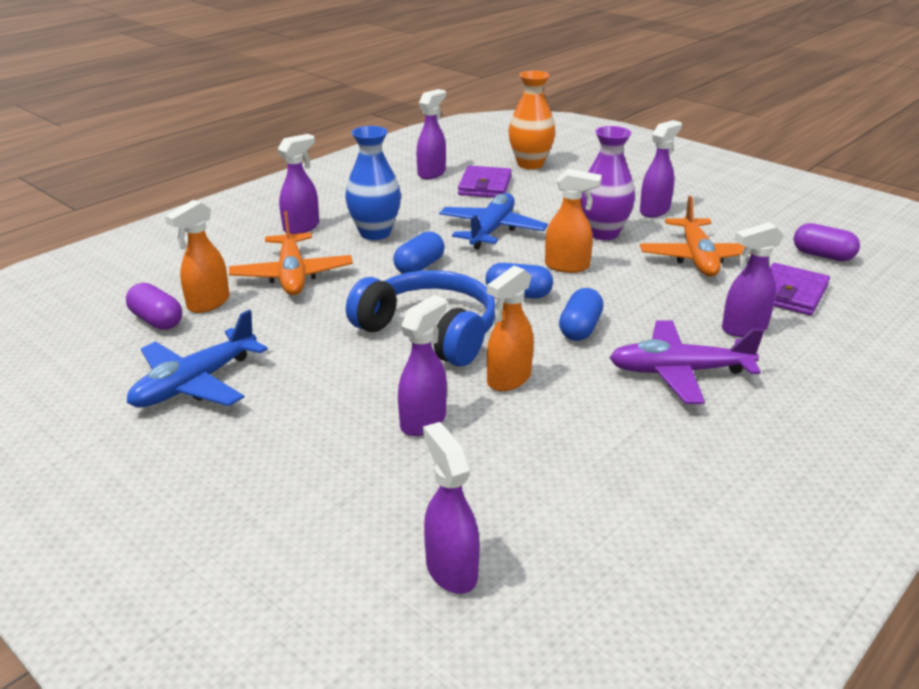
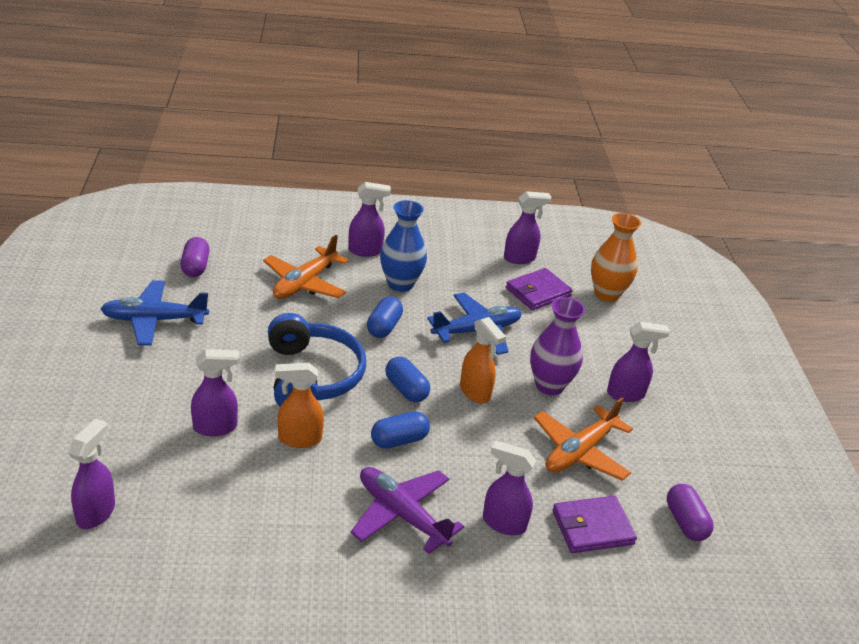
camera: 40 degrees right, 5 degrees up
orange spray bottle [165,200,229,313] -> none
blue capsule [393,231,445,274] -> blue capsule turned 60 degrees counterclockwise [367,296,403,338]

